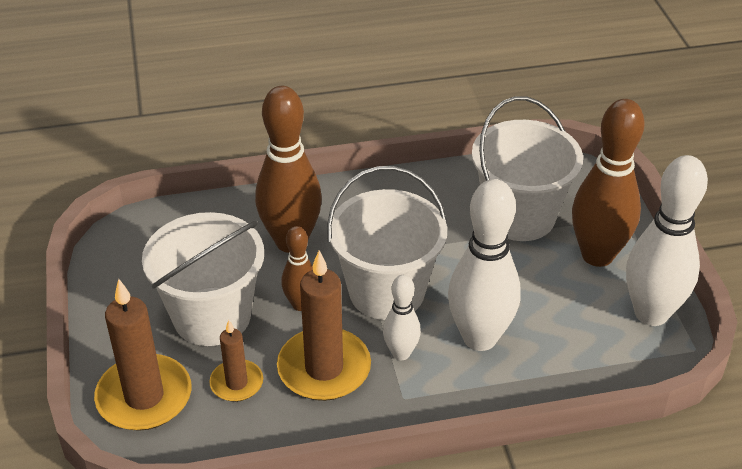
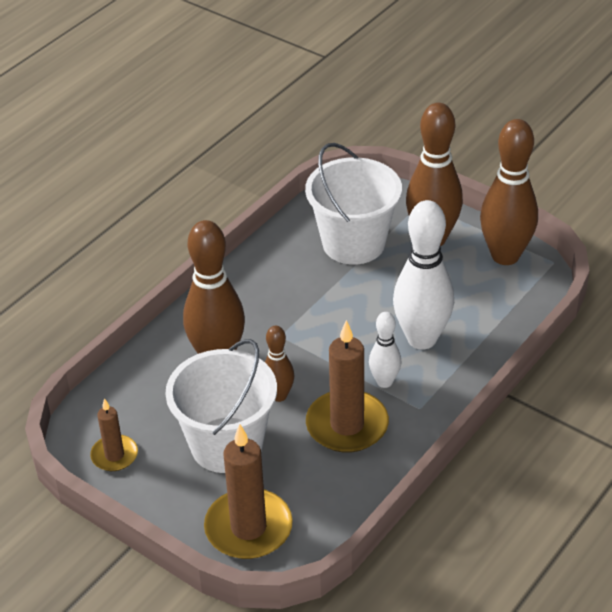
camera: 40 degrees left, 0 degrees up
brown candle [209,320,263,402] -> brown candle moved to [90,398,138,471]
white bucket [327,166,447,320] -> none
white bowling pin [626,155,708,326] -> brown bowling pin [480,119,538,265]

